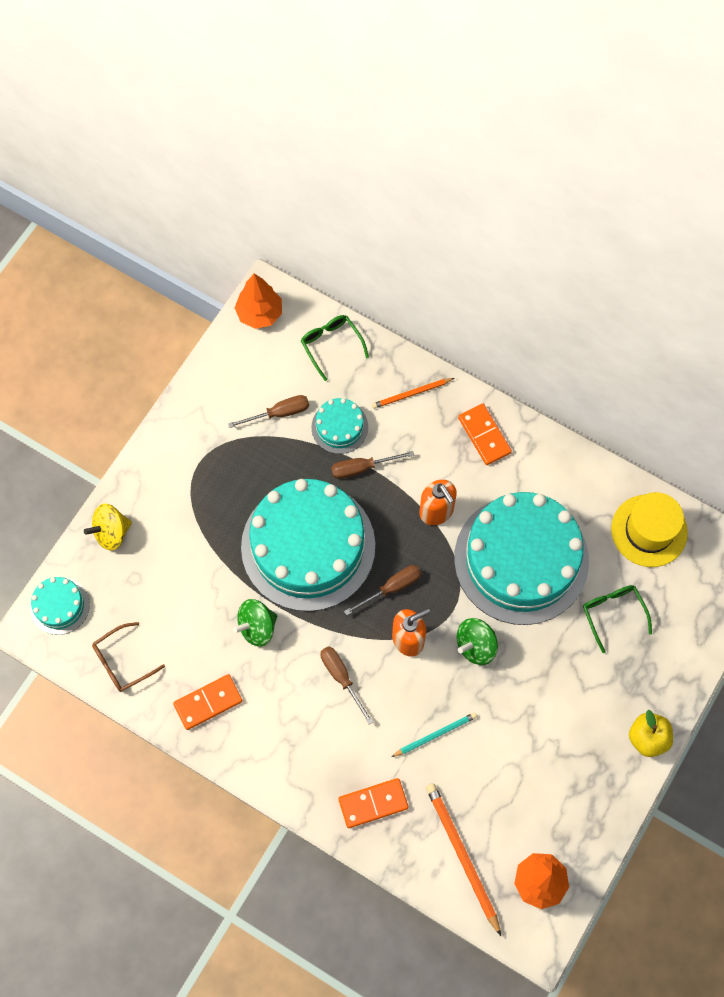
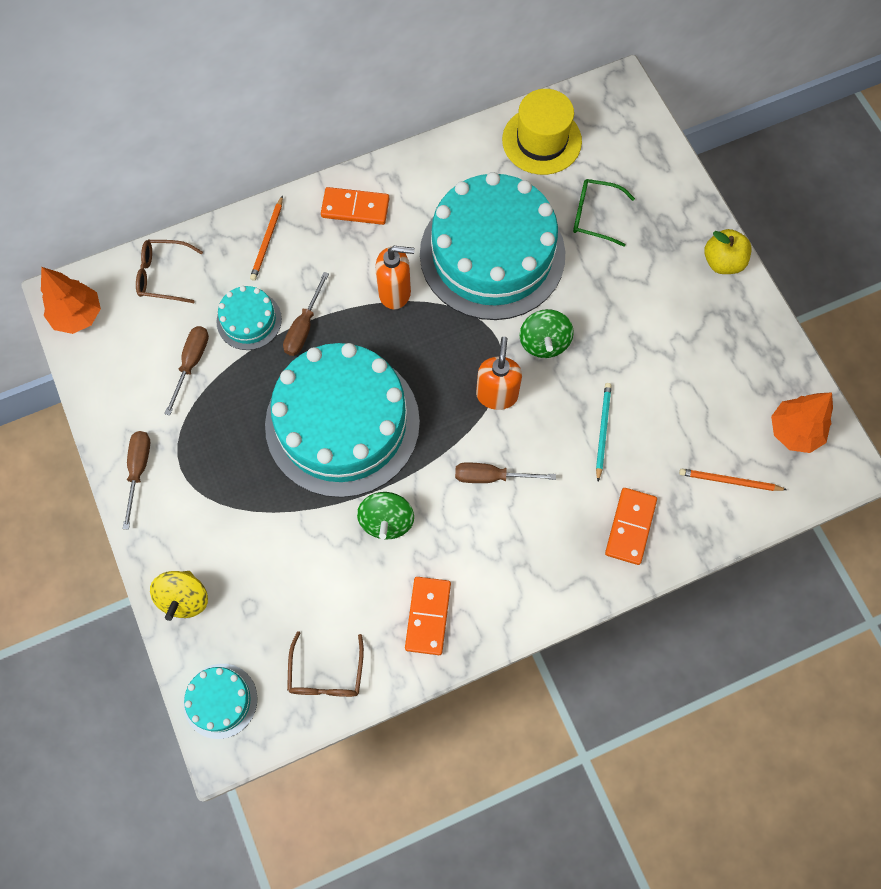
camera: 55 degrees left, 0 degrees up
green glasses [301,315,369,381] -> brown glasses [136,240,203,303]
brown screwdriver [344,565,421,615] -> brown screwdriver moved to [123,431,150,530]
orange pencil [426,783,501,936] -> orange pencil [679,469,787,491], size x0.60

